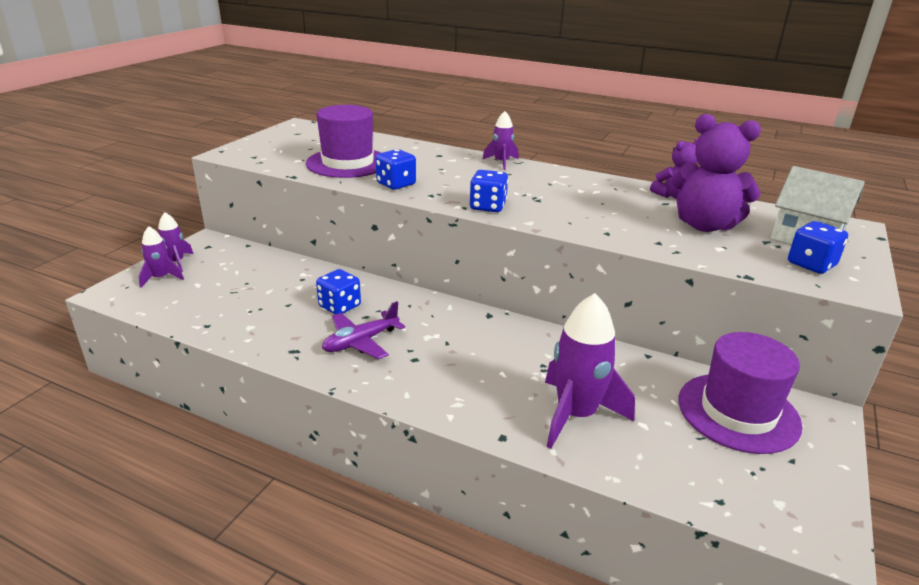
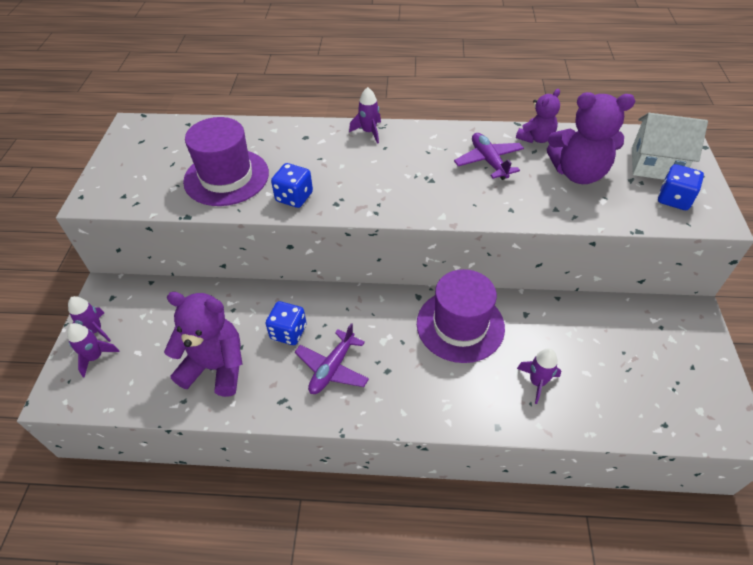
camera: 20 degrees left, 20 degrees up
blue dice [470,170,508,212] -> none
purple rocket [545,293,635,449] -> purple rocket [517,348,561,404], size x0.53
purple hat [678,332,803,454] -> purple hat moved to [417,269,505,363]
none -> purple teddy bear [164,292,243,397]
none -> purple plane [454,133,524,180]

